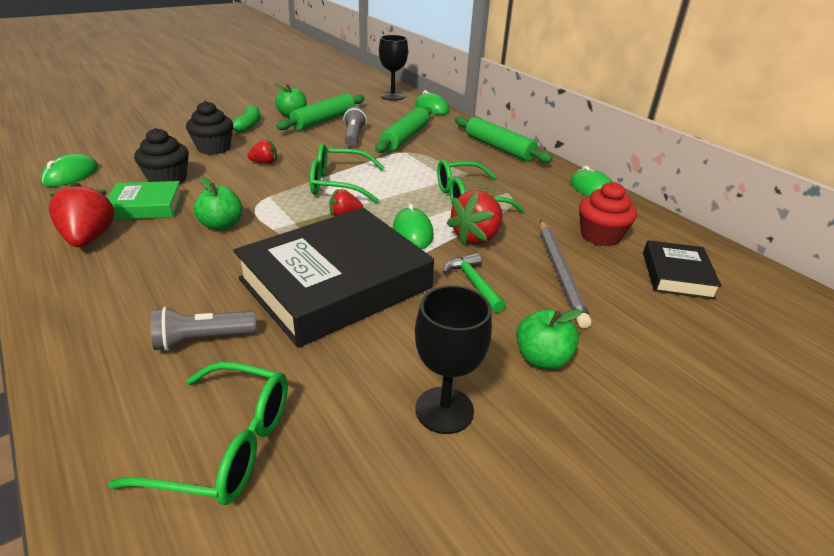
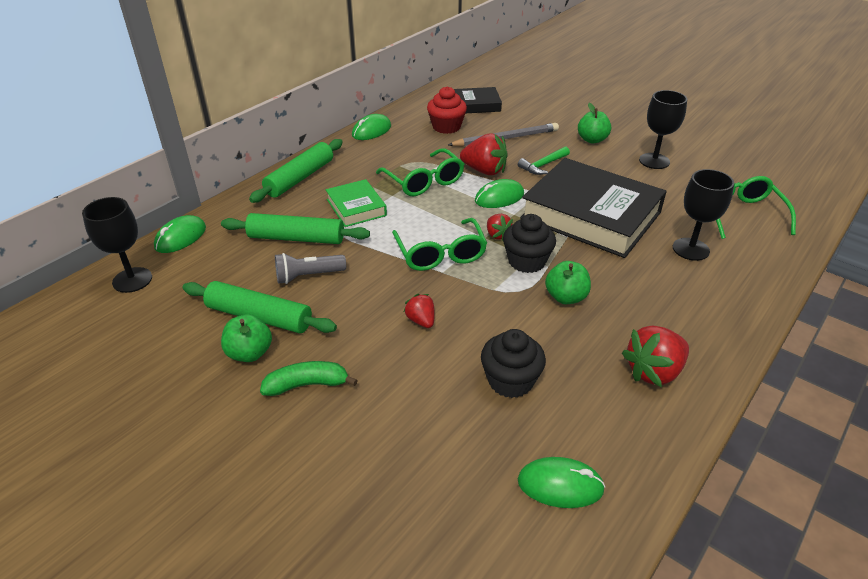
camera: 105 degrees left, 5 degrees up
green book [108,181,183,220] -> green book moved to [326,179,387,227]
grey flashlight [150,307,256,351] -> black goblet [673,169,734,261]
black cupcake [186,101,233,155] -> black cupcake moved to [503,214,556,273]

